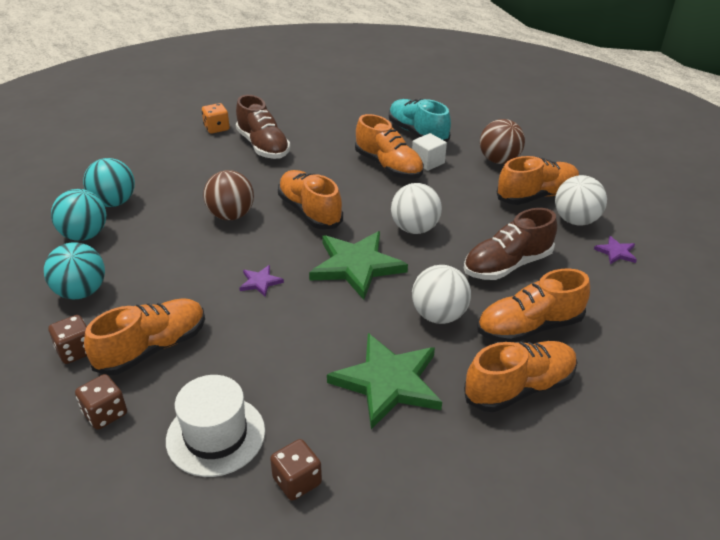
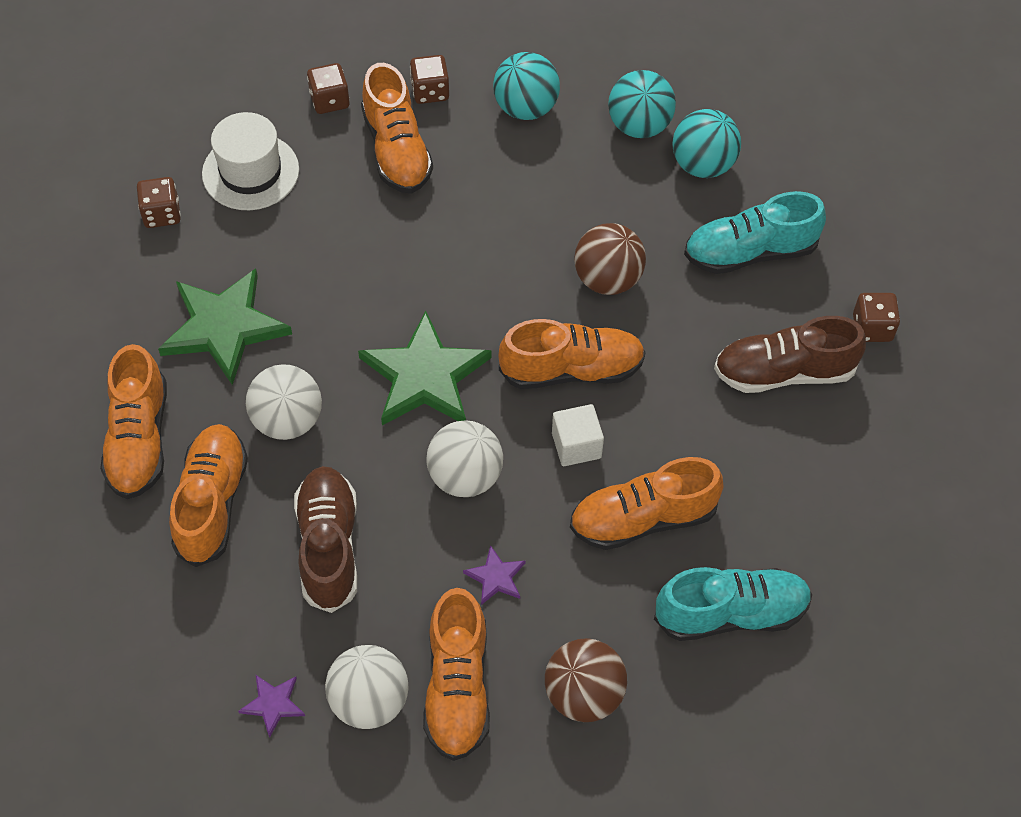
camera: 115 degrees right, 20 degrees up
orange dice [202,103,230,134] -> brown dice [853,293,900,342]
purple star [239,265,284,297] -> purple star moved to [463,545,526,605]
white cube [412,133,447,171] -> white cube moved to [552,404,604,466]
none -> turquoise shoe [684,191,826,274]

